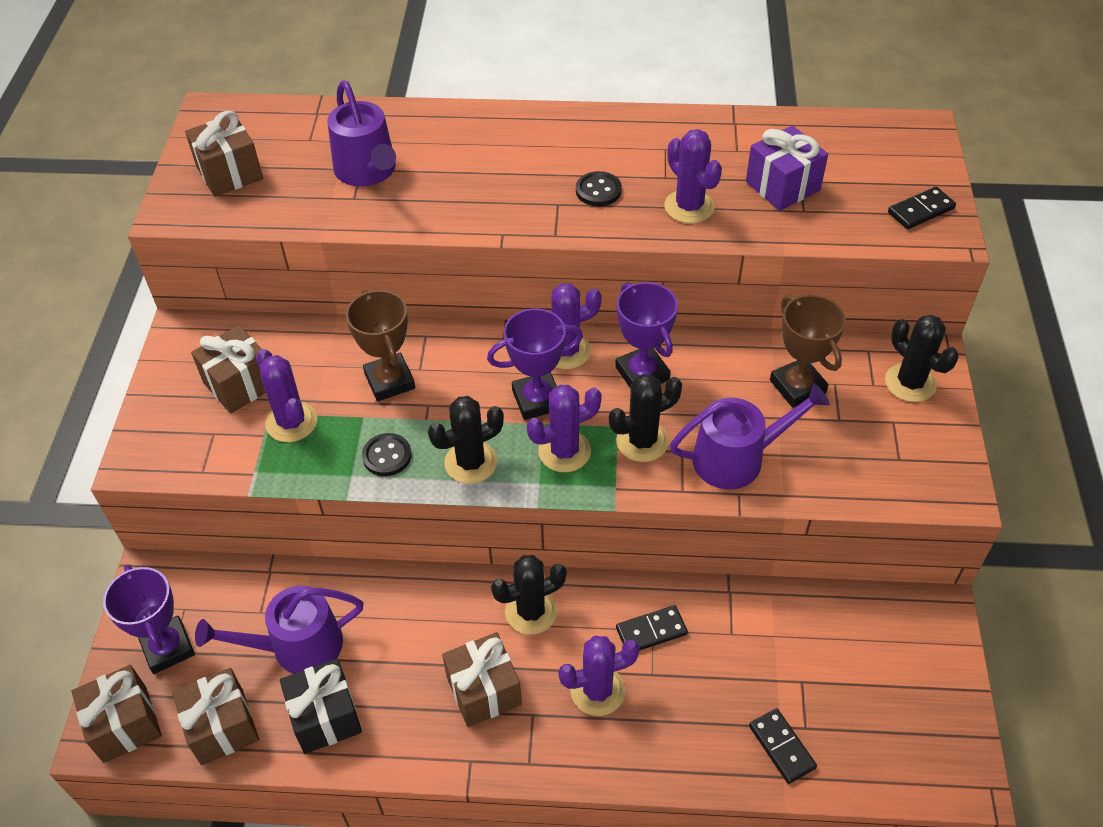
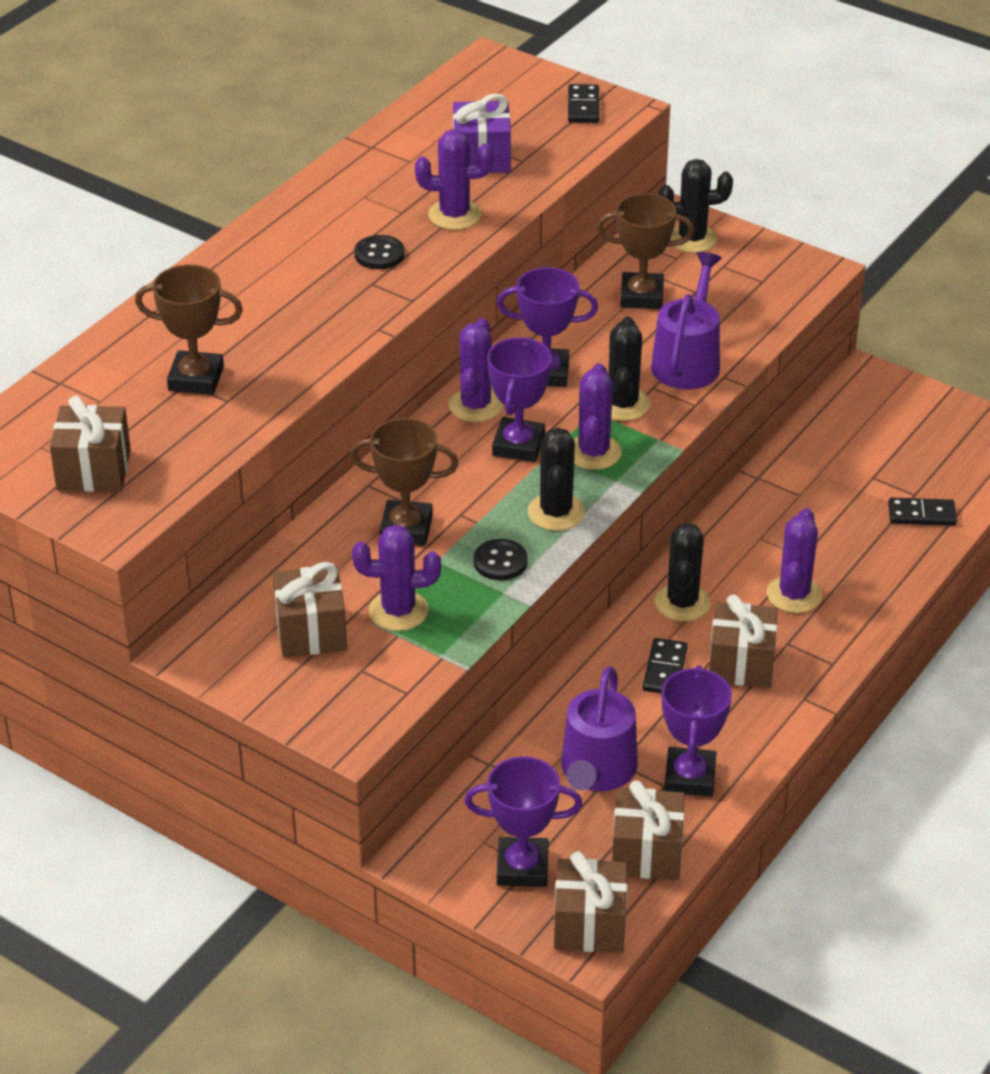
camera: 60 degrees left, 10 degrees down
black gift [280,659,362,754] -> purple trophy [662,665,732,797]
purple watering can [328,80,396,187] -> brown trophy [135,265,243,395]
black domino [616,605,688,651] -> black domino moved to [643,638,688,694]

